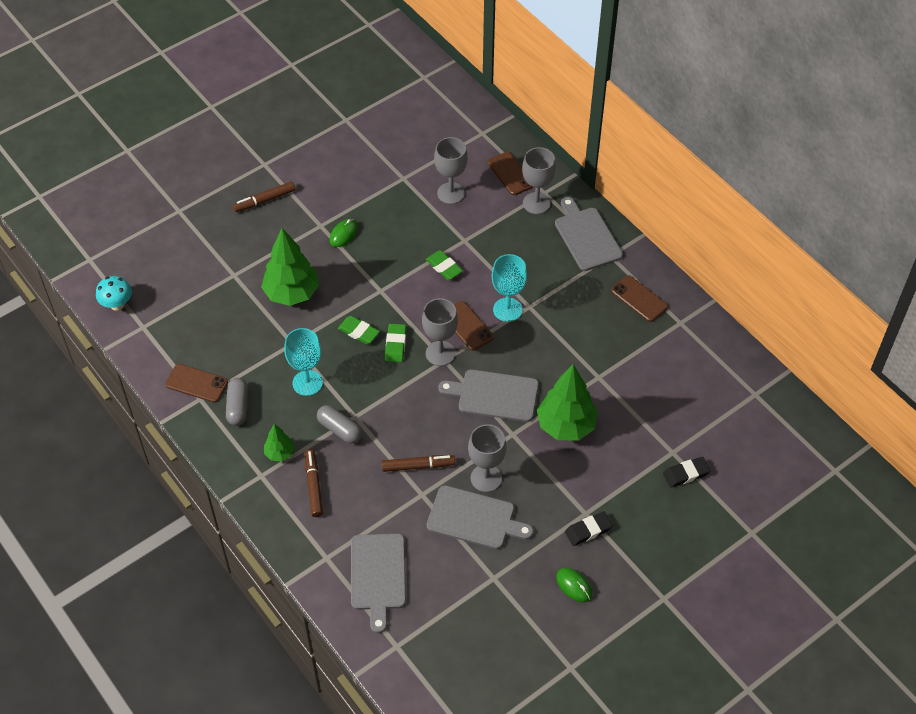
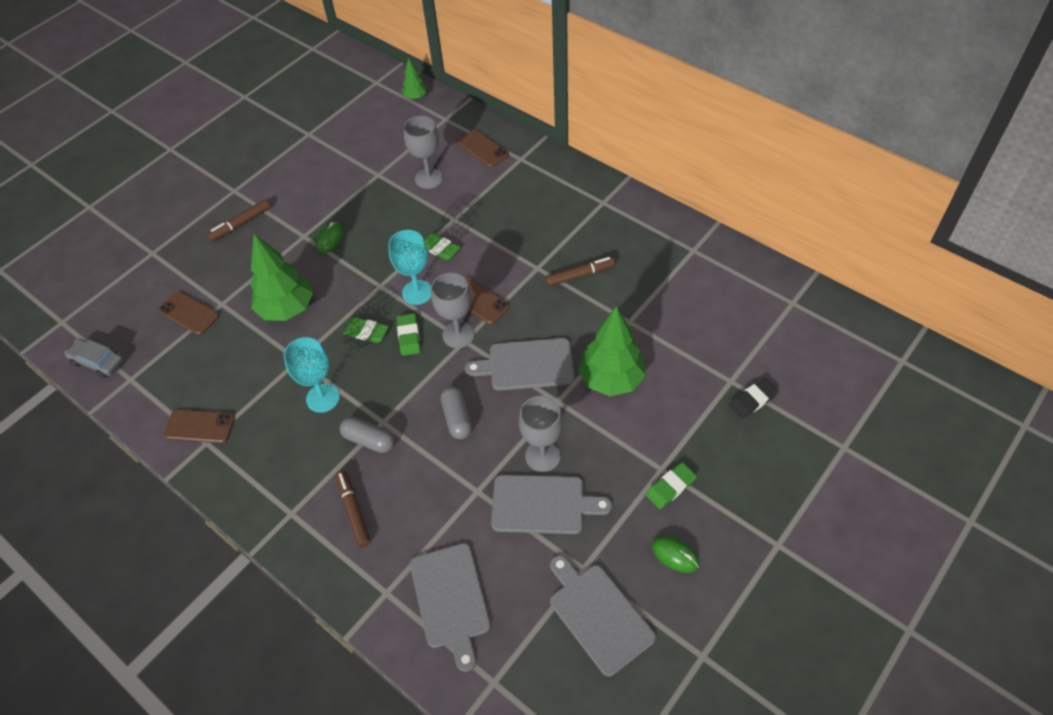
camera: 10 degrees left, 0 degrees up
turquoise mushroom [96,276,132,310] -> grey car [65,339,123,378]
grey capsule [226,378,248,426] -> grey capsule moved to [440,386,472,440]
green tree [264,424,295,461] -> green tree moved to [402,58,427,99]
brown marker [381,455,455,472] -> brown marker moved to [545,257,616,287]
turquoise goblet [492,254,527,322] -> turquoise goblet moved to [388,230,432,305]
grey goblet [522,147,556,214] -> none
grey cutting board [555,197,623,271] -> grey cutting board moved to [550,555,656,676]
black eraser [565,512,613,546] -> green eraser [646,462,697,509]
brown phone [611,275,668,322] -> brown phone moved to [158,292,219,335]

